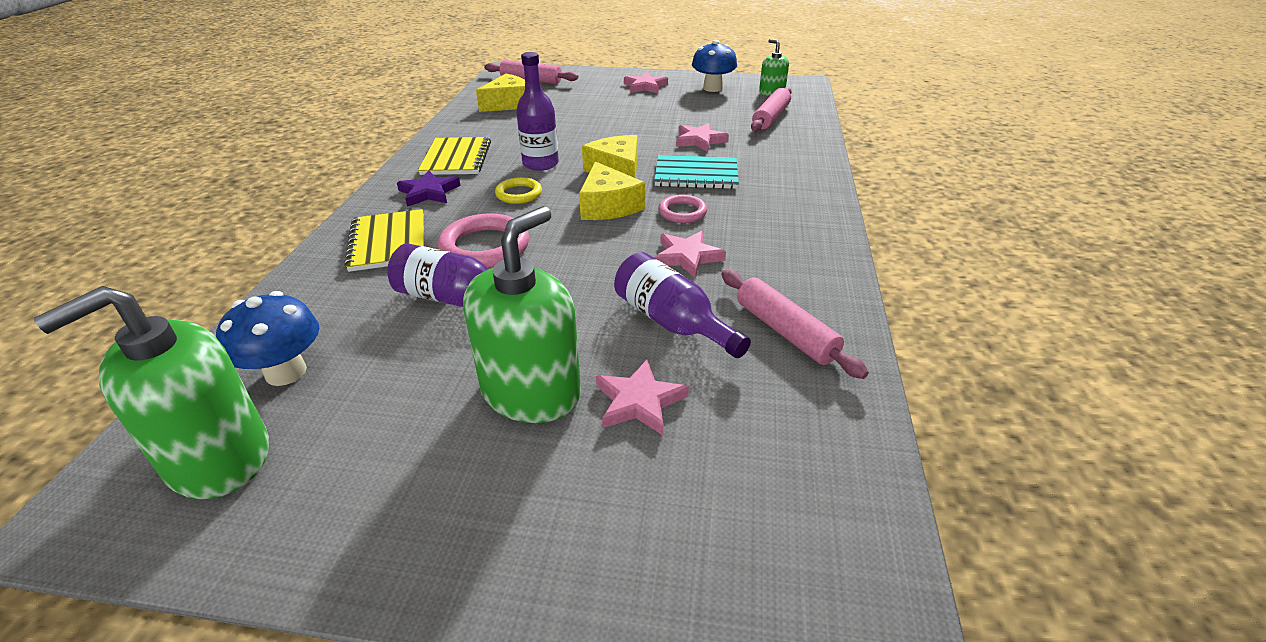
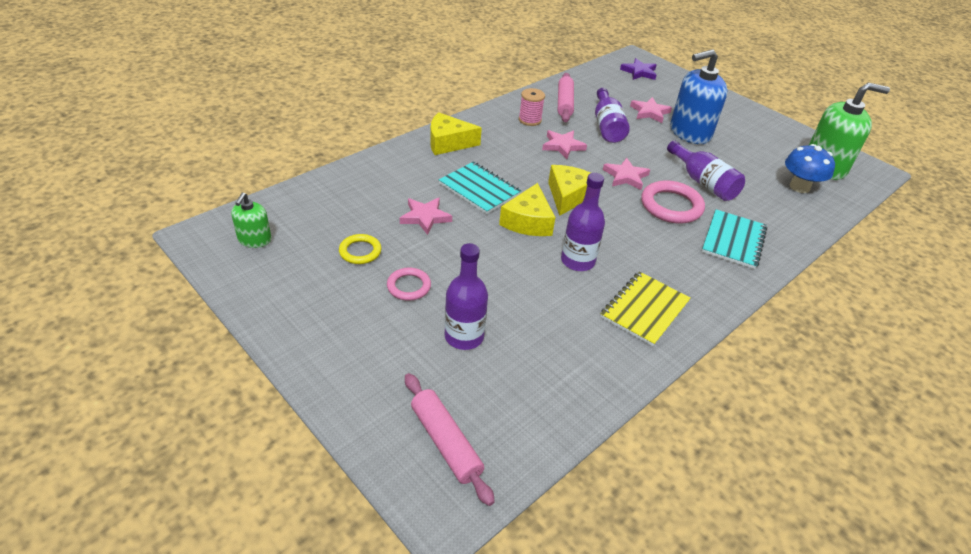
camera: 145 degrees left, 5 degrees up
yellow notebook [344,209,424,272] -> turquoise notebook [702,210,767,269]
purple star [397,171,461,207] -> purple star moved to [620,58,657,80]
green soap dispenser [463,206,581,423] -> blue soap dispenser [670,49,728,144]
yellow cheese [476,74,525,112] -> yellow cheese moved to [430,112,482,155]
yellow ring [495,177,542,204] -> yellow ring moved to [339,234,381,264]
pink star [624,72,668,94] -> pink star moved to [603,158,650,190]
pink ring [658,194,707,223] -> pink ring moved to [387,268,431,301]
blue mushroom [692,40,737,92] -> none
pink rolling pin [751,87,792,132] -> none
none -> purple bottle [445,243,488,350]
none -> pink spool [519,88,545,126]

